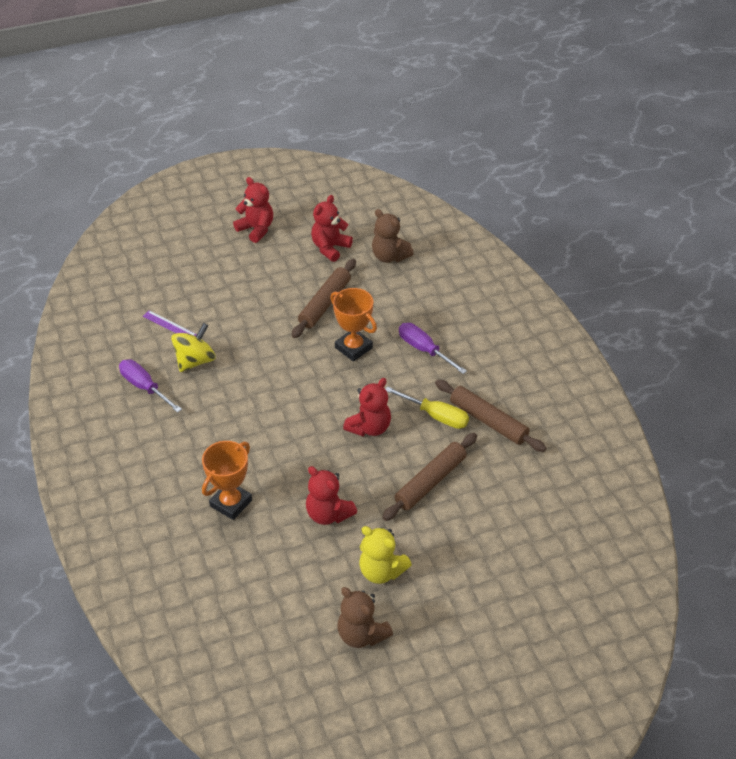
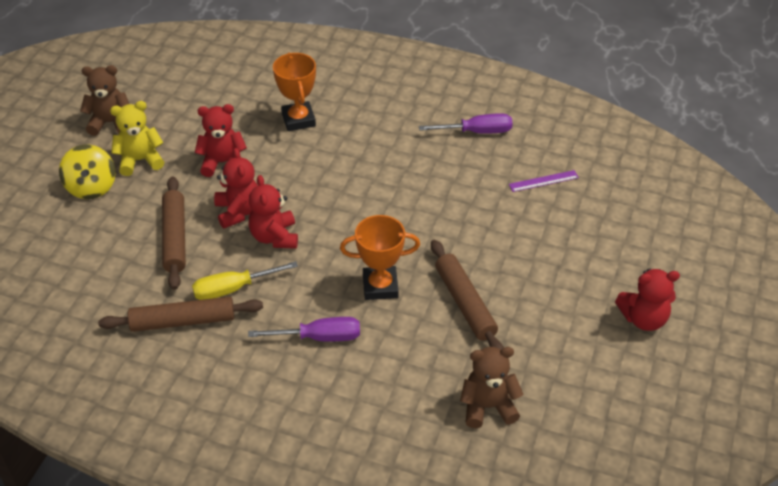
camera: 130 degrees right, 0 degrees up
yellow spinning top [171,323,216,372] -> yellow spinning top moved to [59,144,115,199]
red teddy bear [311,195,353,262] -> red teddy bear moved to [214,148,258,228]

